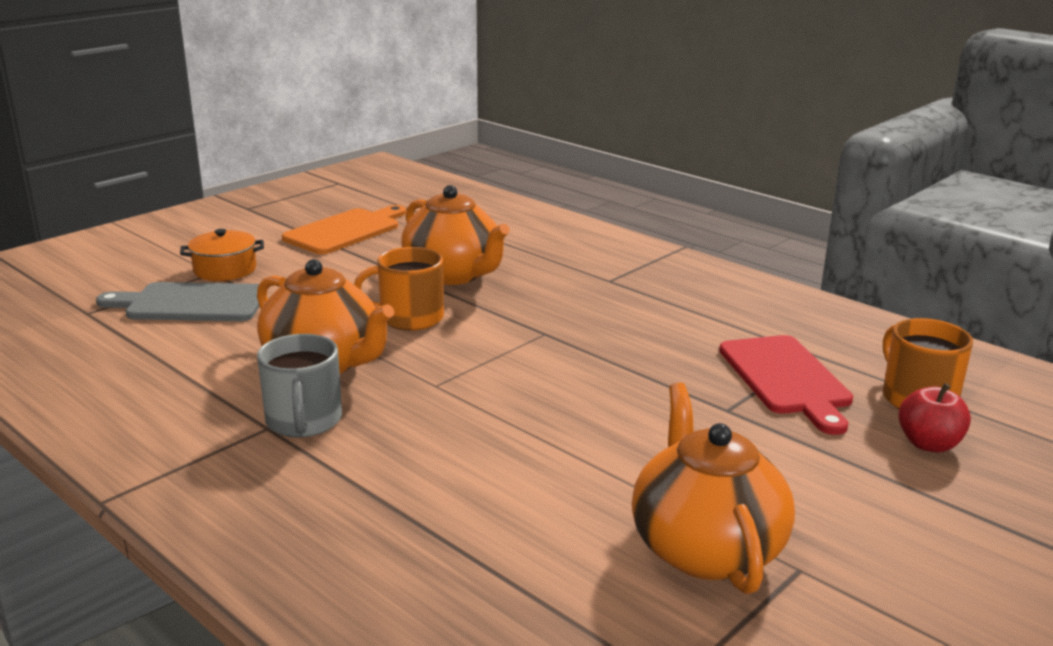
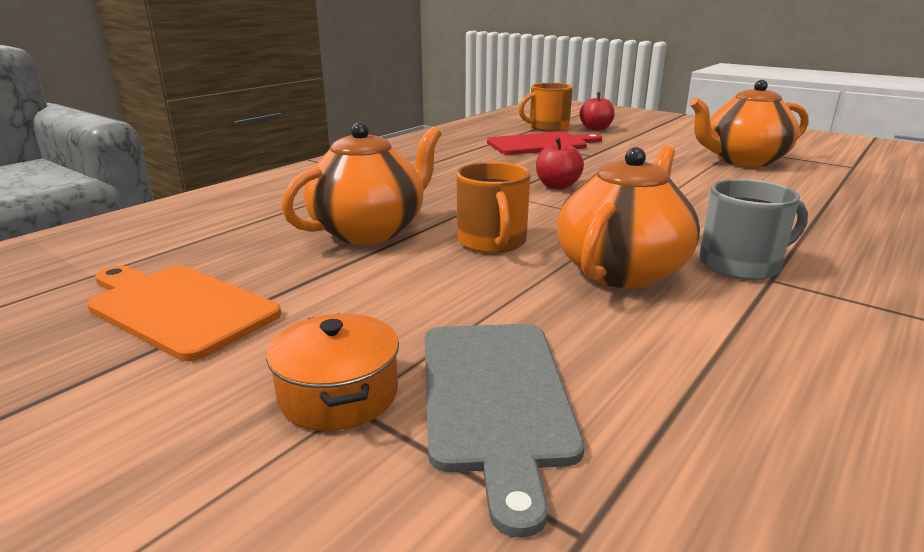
camera: 95 degrees left, 0 degrees up
none -> red apple [536,138,584,189]

